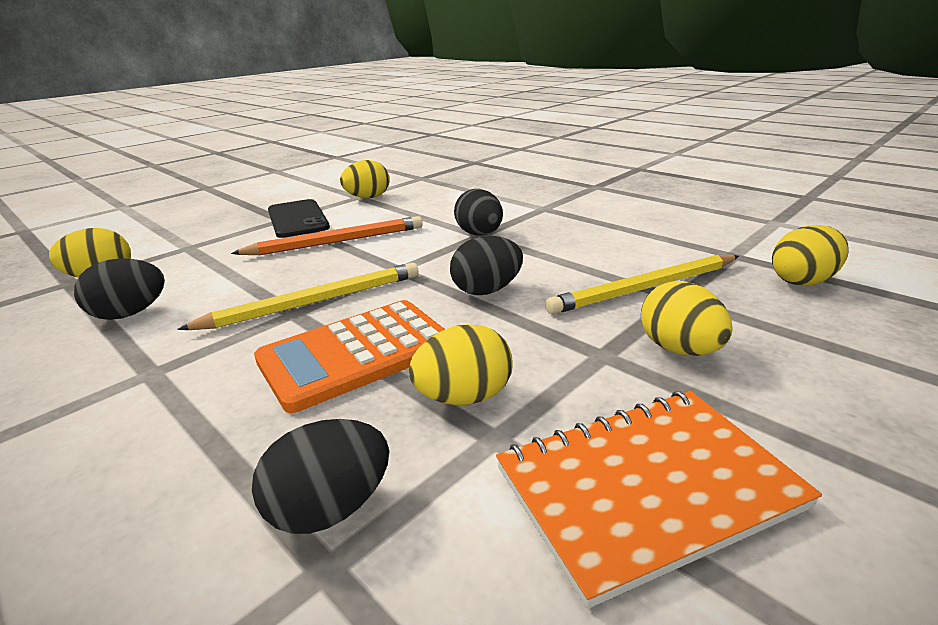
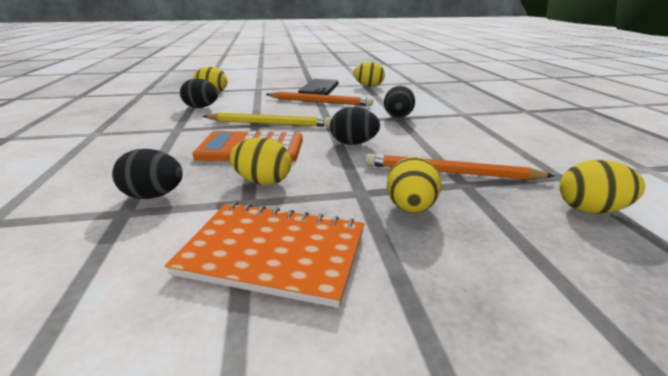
camera: 35 degrees right, 0 degrees up
yellow pencil [545,255,739,314] -> orange pencil [365,154,554,180]

